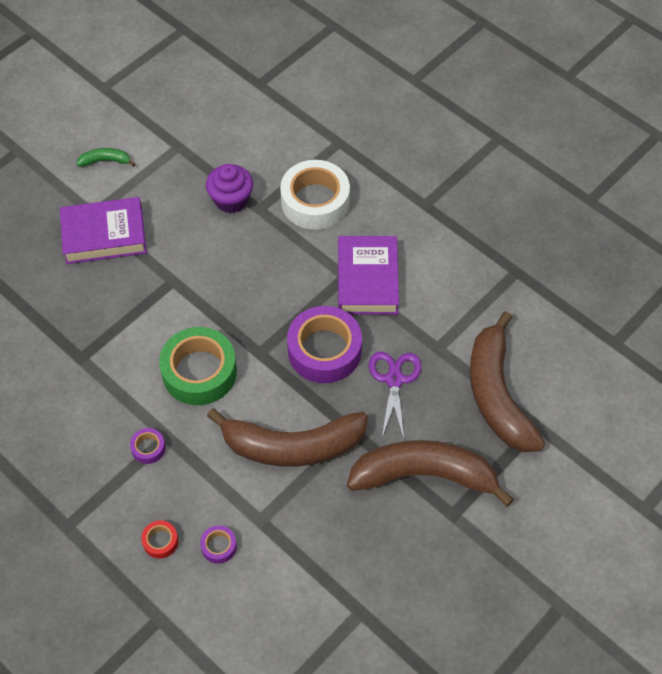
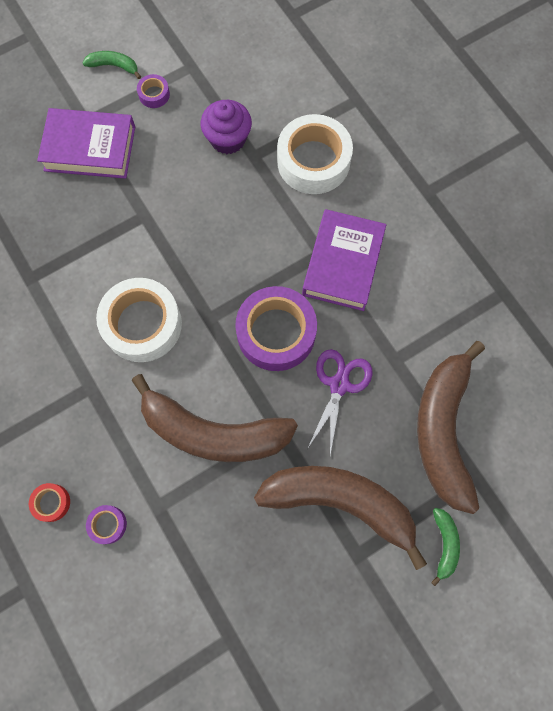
camera: 15 degrees right, 15 degrees up
purple tape [130,428,166,464] -> purple tape moved to [137,74,170,108]
green tape [159,327,237,405] -> white tape [96,278,182,362]
none -> green banana [431,508,460,586]

